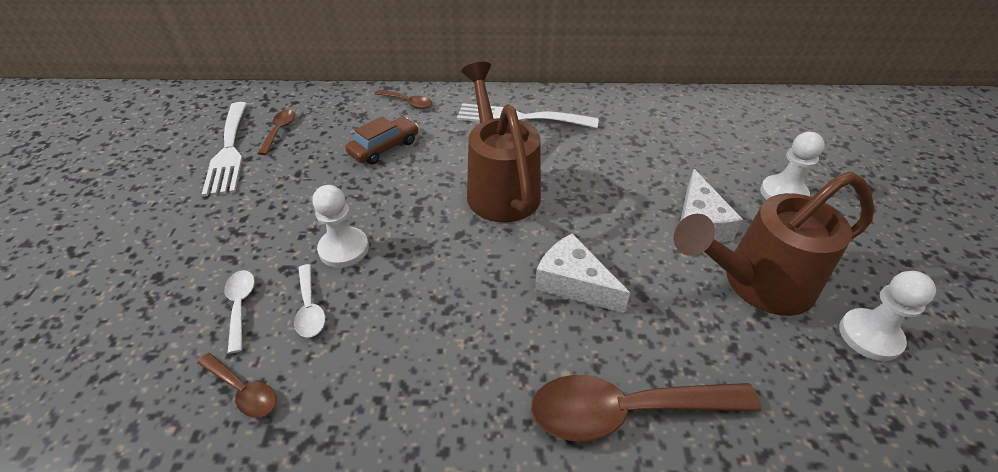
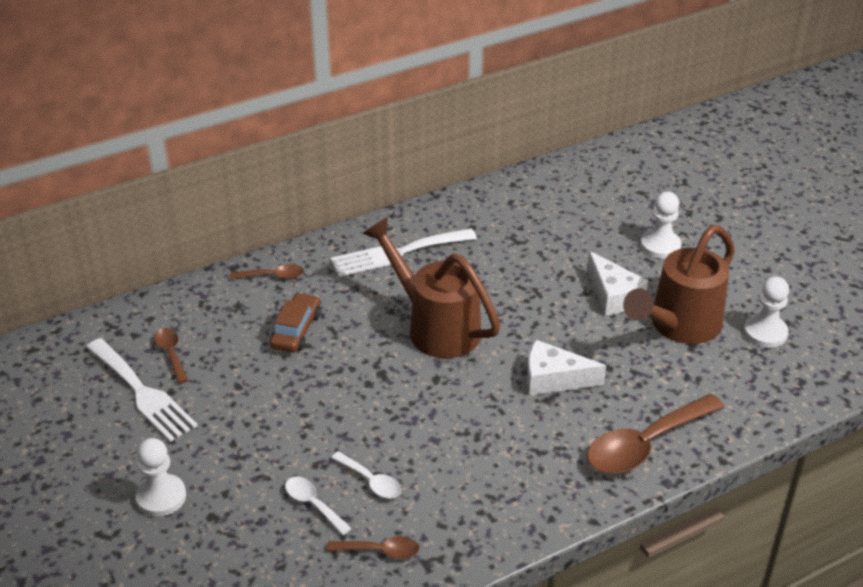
camera: 30 degrees left, 5 degrees down
white pawn [312,185,369,268] -> white pawn moved to [135,438,186,517]

